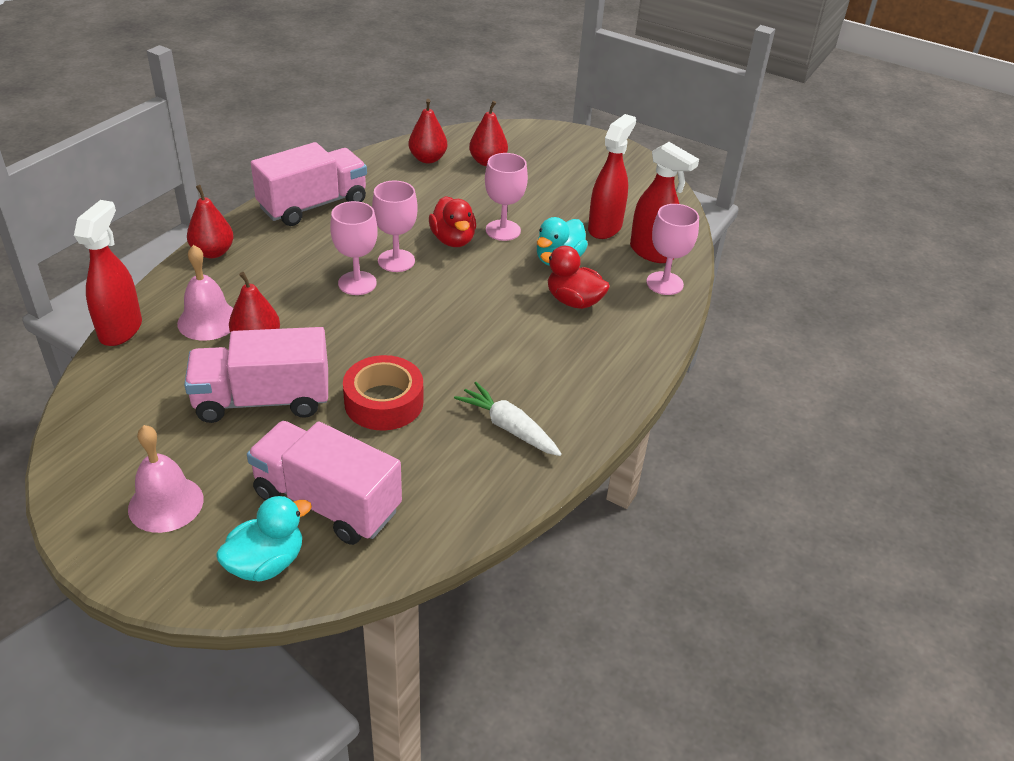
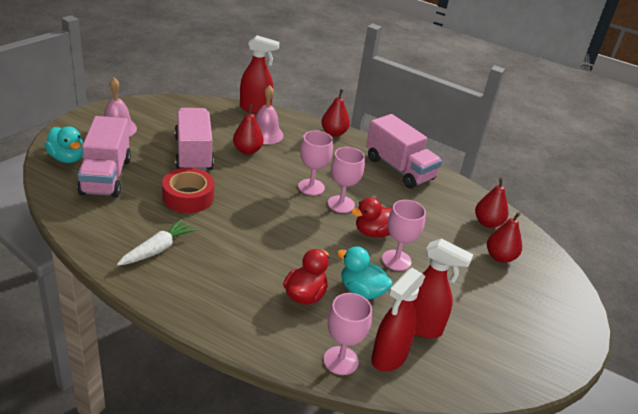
camera: 85 degrees right, 5 degrees down
pink truck [247,421,402,545] -> pink truck turned 150 degrees clockwise [77,116,131,197]

